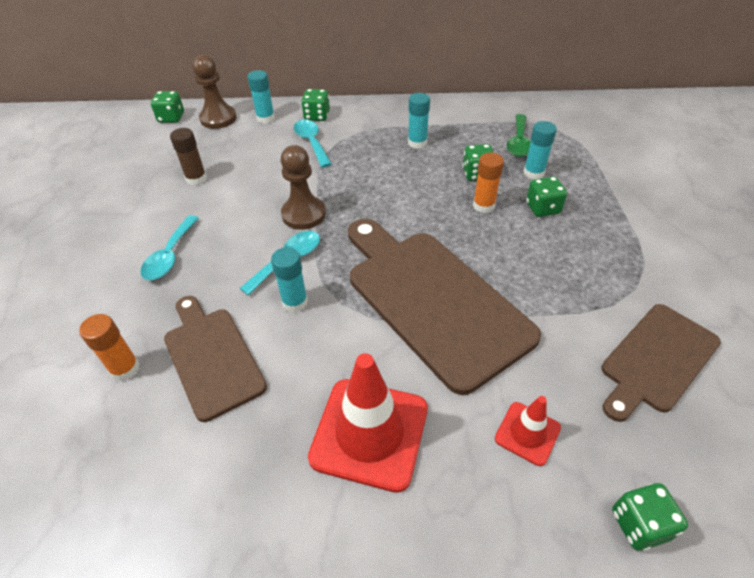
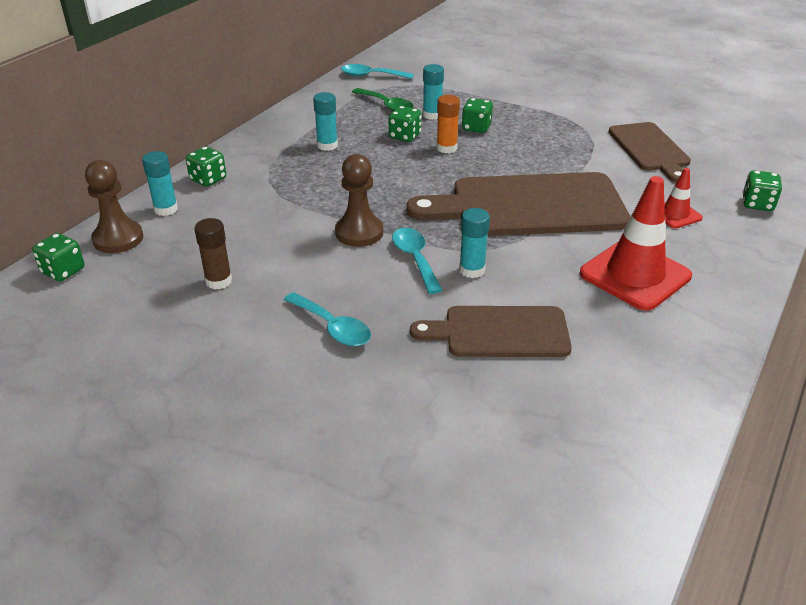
camera: 60 degrees left, 10 degrees down
orange glue stick [79,314,140,381] -> none
turquoise spoon [294,119,332,168] -> turquoise spoon moved to [341,64,414,79]

